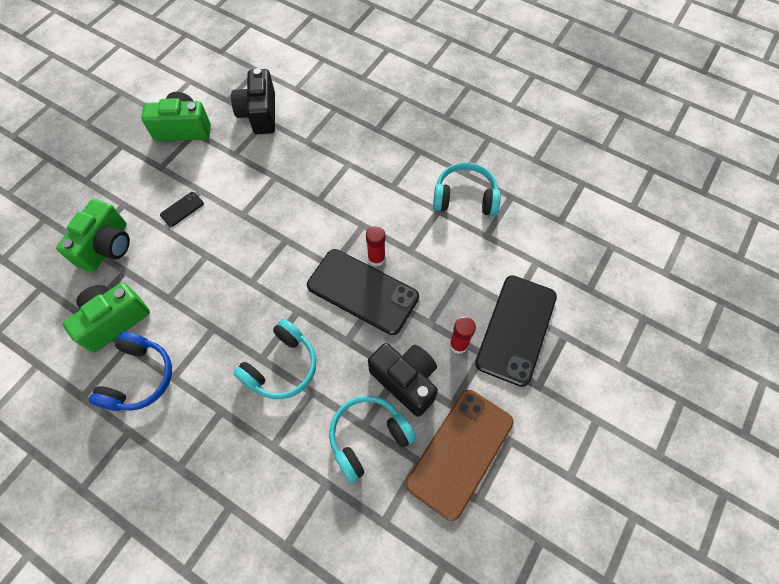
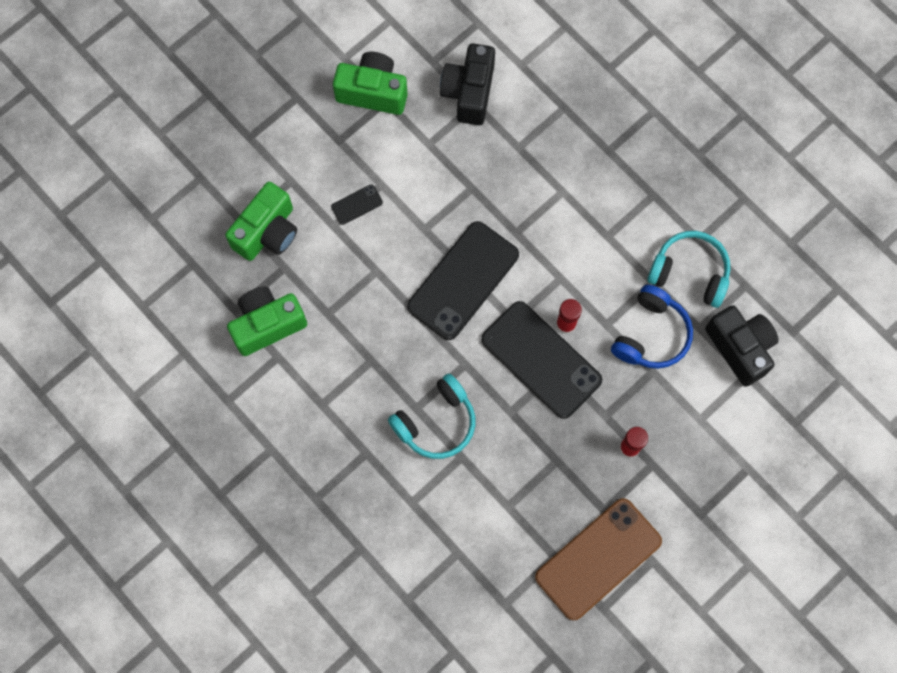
camera: 15 degrees right, 10 degrees up
blue headphones [89,332,172,411] -> blue headphones moved to [611,285,693,369]
turquoise headphones [329,395,416,483] -> none
black camera [368,343,438,417] -> black camera moved to [705,305,779,387]
black phone [475,275,557,387] -> black phone moved to [407,221,519,340]

